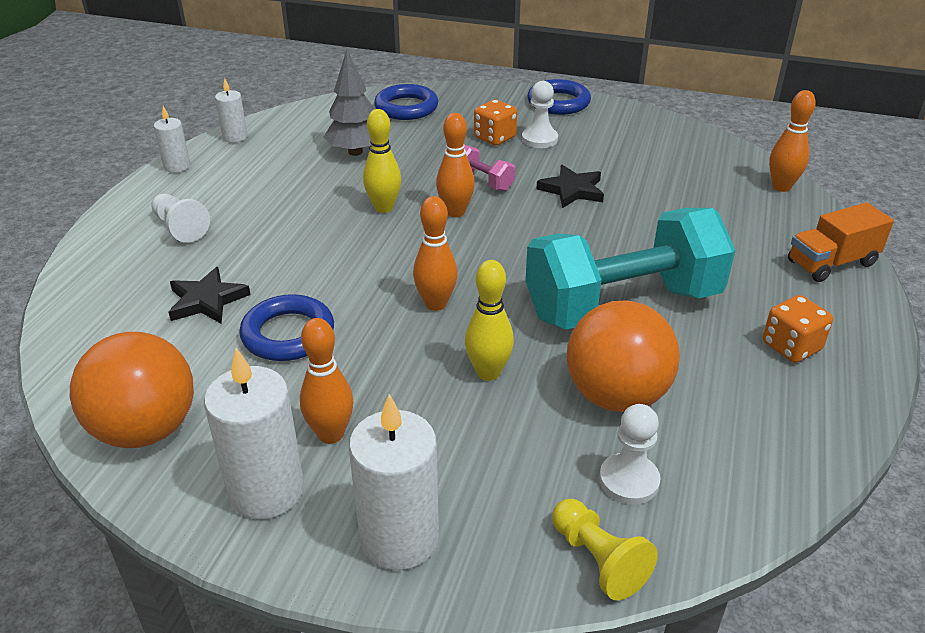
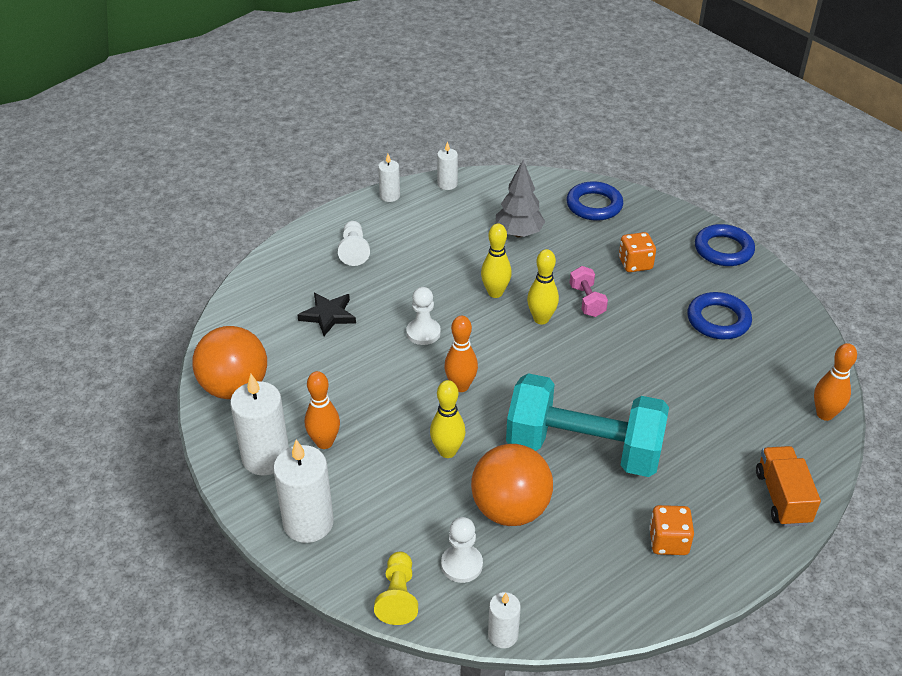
camera: 35 degrees right, 5 degrees up
blue ring [239,294,334,361] -> blue ring moved to [687,292,752,339]
orange bowling pin [436,113,475,217] -> yellow bowling pin [527,249,559,324]
white pawn [522,81,558,148] -> white pawn moved to [406,287,441,345]
black star [536,165,604,208] -> none
orange truck [788,202,894,282] -> orange truck turned 75 degrees clockwise [756,446,821,527]
none -> white candle [488,592,521,648]

